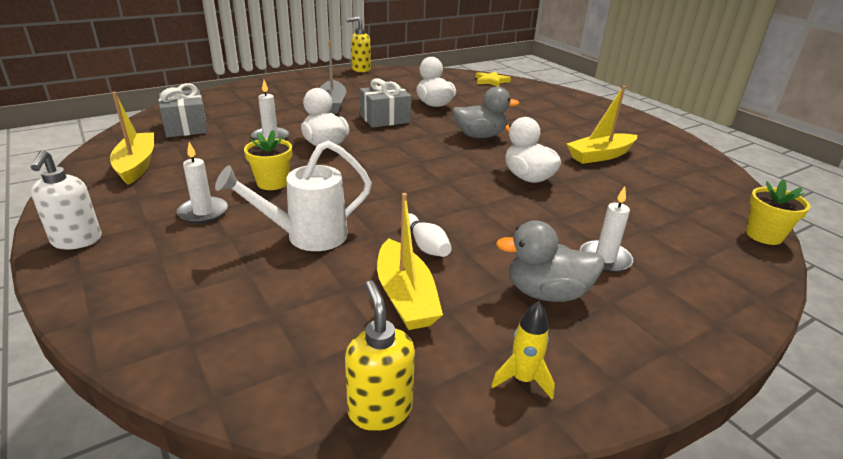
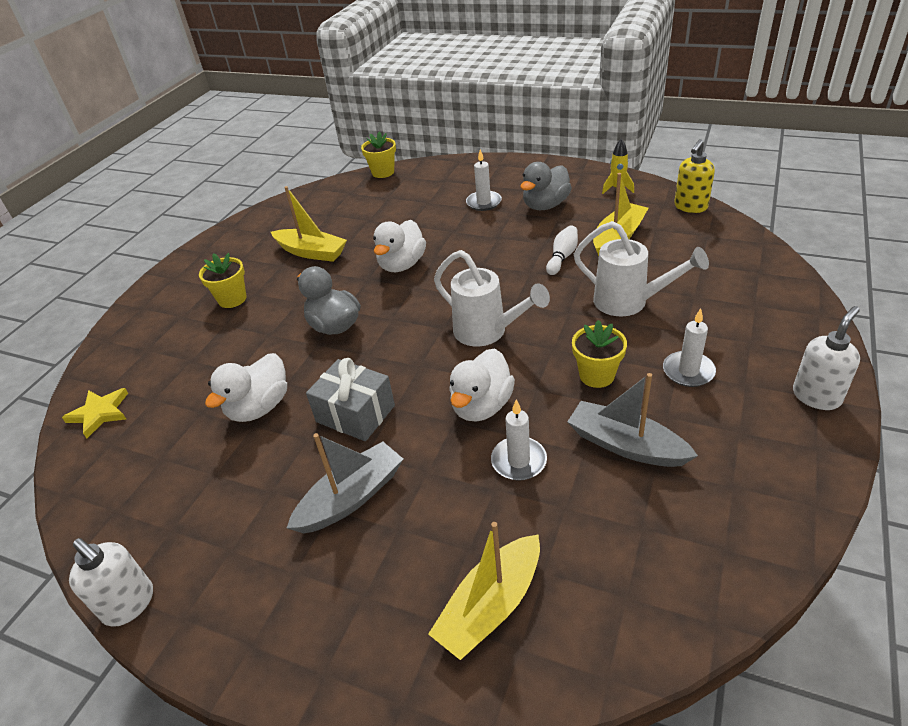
camera: 120 degrees left, 10 degrees up
yellow boat [110,92,154,185] -> yellow boat moved to [428,522,540,660]
grey gift [159,83,208,137] -> none
yellow soap dispenser [346,16,371,73] -> white soap dispenser [69,538,153,627]
grey duck [496,220,605,302] -> grey duck turned 75 degrees clockwise [520,162,572,210]
none -> yellow flower pot [199,253,247,308]
none -> white watering can [434,250,550,346]
none -> grey boat [567,373,698,467]

